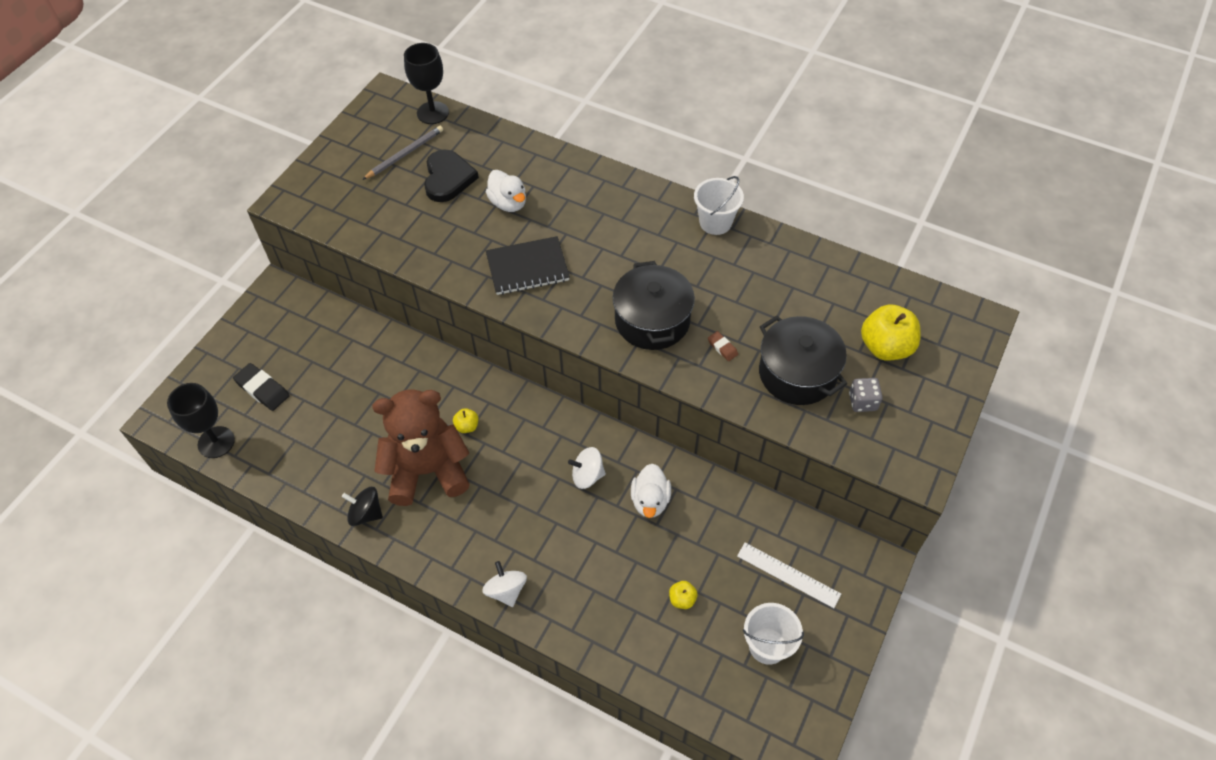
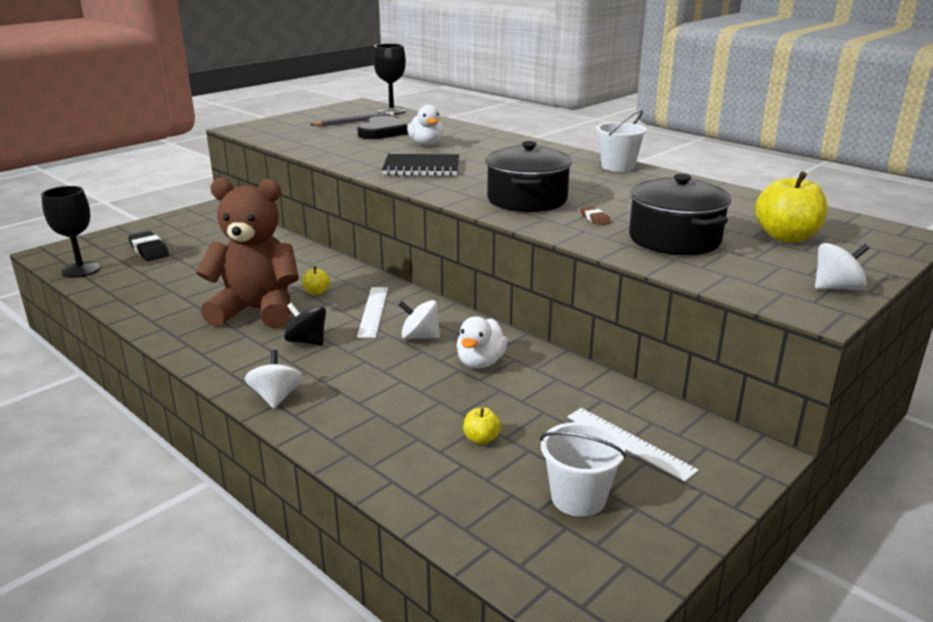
camera: 15 degrees right, 30 degrees down
black spinning top [342,487,383,526] -> black spinning top moved to [284,303,326,346]
grey dice [849,378,883,412] -> none
none -> white ruler [357,287,388,338]
none -> white spinning top [815,243,869,290]

